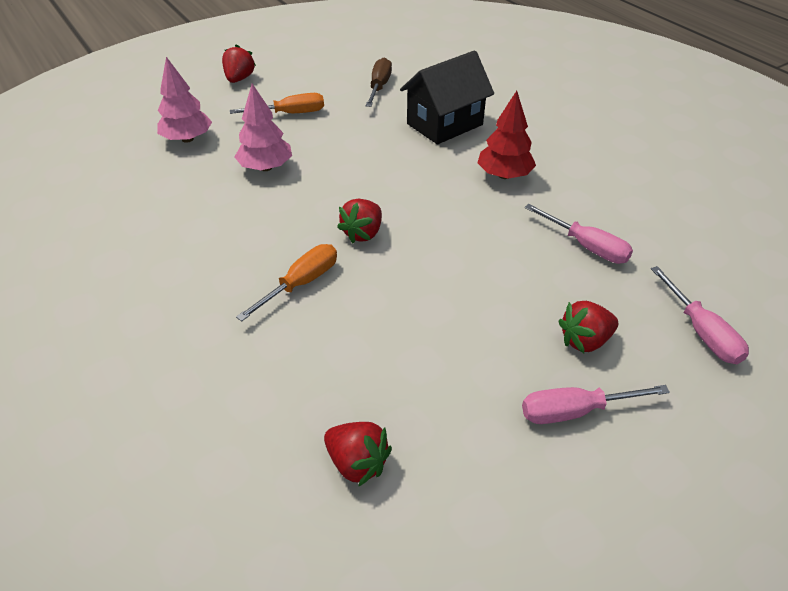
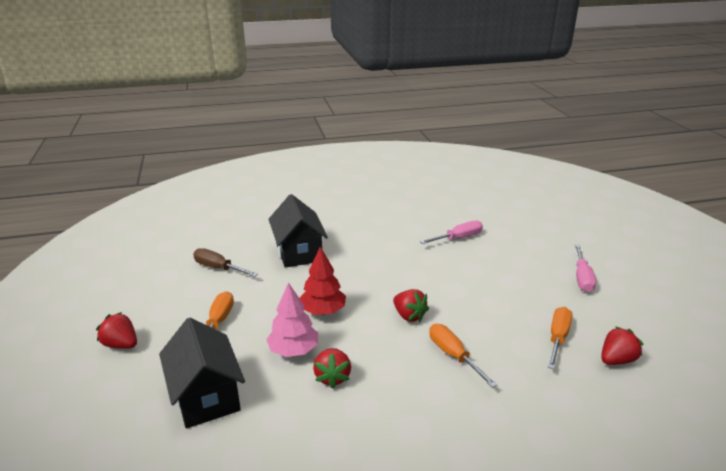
camera: 70 degrees left, 15 degrees down
pink tree [157,57,212,143] -> black house [159,318,245,428]
red tree [477,91,536,179] -> red tree moved to [299,247,346,315]
red strawberry [558,301,618,353] -> red strawberry moved to [313,348,351,389]
pink screwdriver [651,266,749,364] -> none
none -> orange screwdriver [548,307,572,369]

